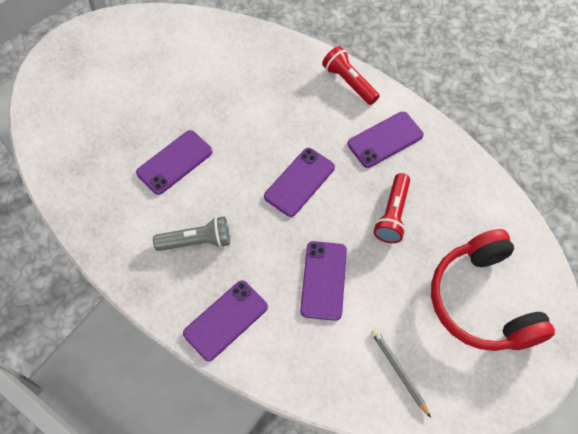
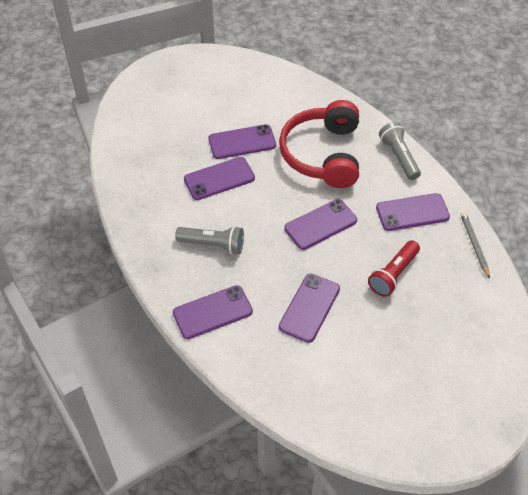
camera: 20 degrees right, 10 degrees down
red flashlight [322,46,379,105] -> grey flashlight [379,122,421,180]
grey pencil [371,329,431,418] -> grey pencil moved to [460,212,490,279]
red headphones [431,229,555,351] -> red headphones moved to [279,100,359,188]
none -> purple phone [208,124,276,159]

